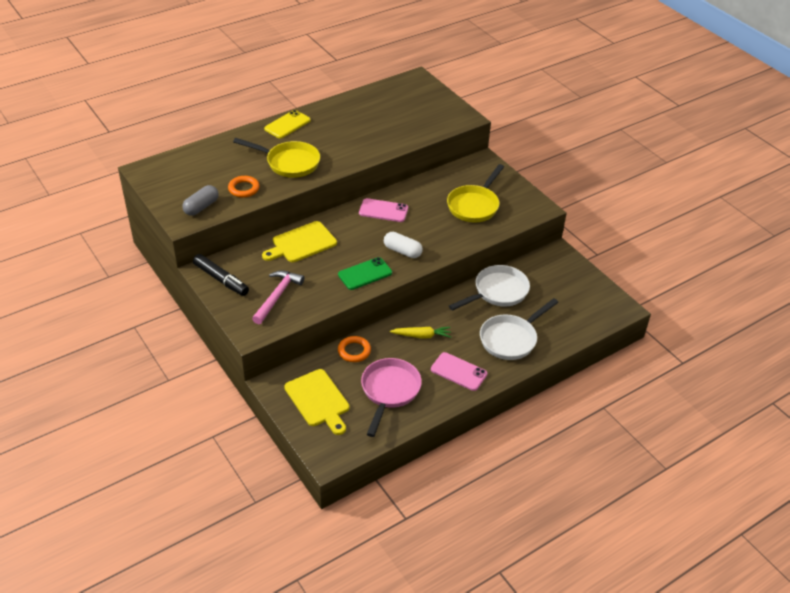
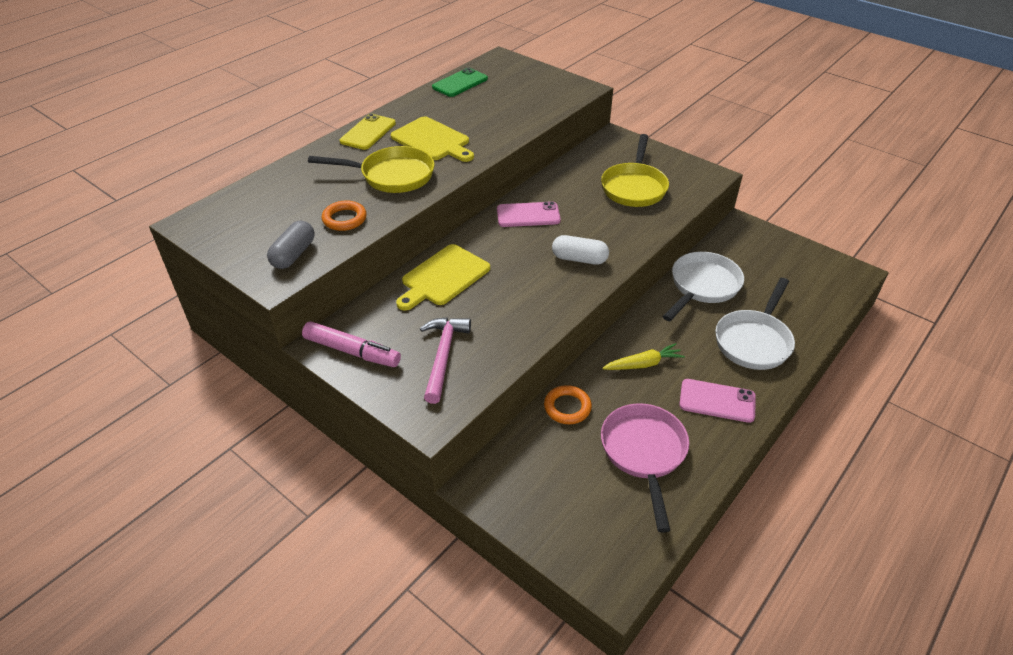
camera: 15 degrees left, 0 degrees up
black marker [193,254,249,296] -> pink marker [302,321,401,367]
yellow cutting board [284,369,349,435] -> yellow cutting board moved to [391,117,474,162]
green phone [338,257,392,290] -> green phone moved to [432,67,488,97]

